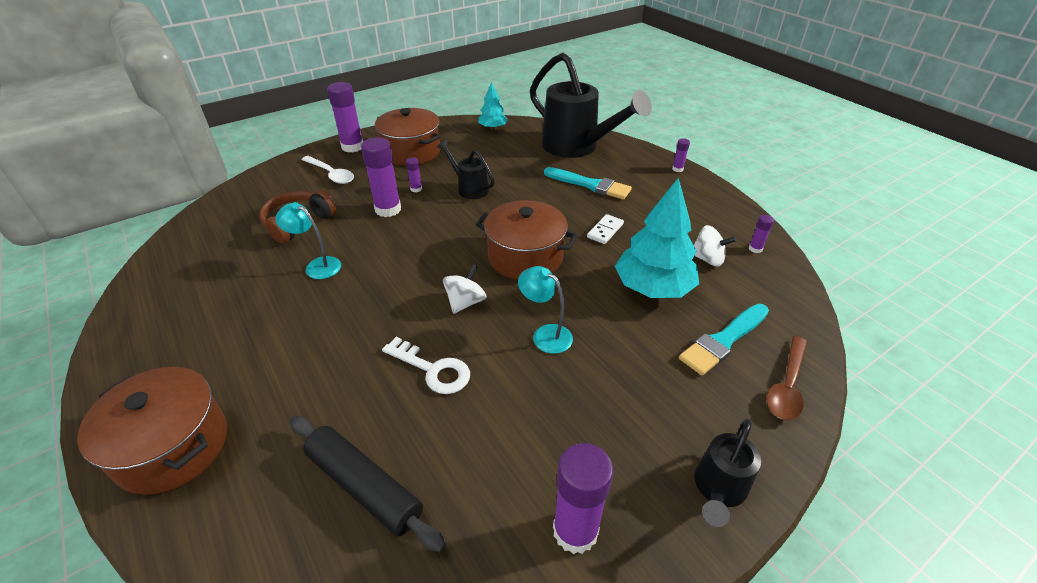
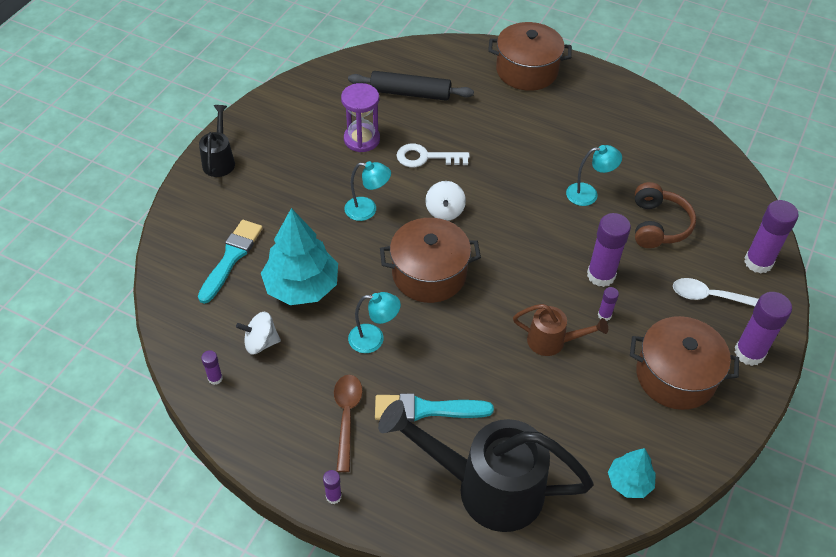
camera: 150 degrees right, 10 degrees up
black watering can [437,140,495,199] -> brown watering can [513,304,608,356]
purple glue stick [553,443,613,554] -> purple glue stick moved to [744,200,799,274]
white domino [587,214,624,244] -> turquoise lamp [348,292,401,353]
brown spoon [766,336,807,420] -> brown spoon moved to [334,375,363,472]
none -> purple hourglass [341,83,380,152]

